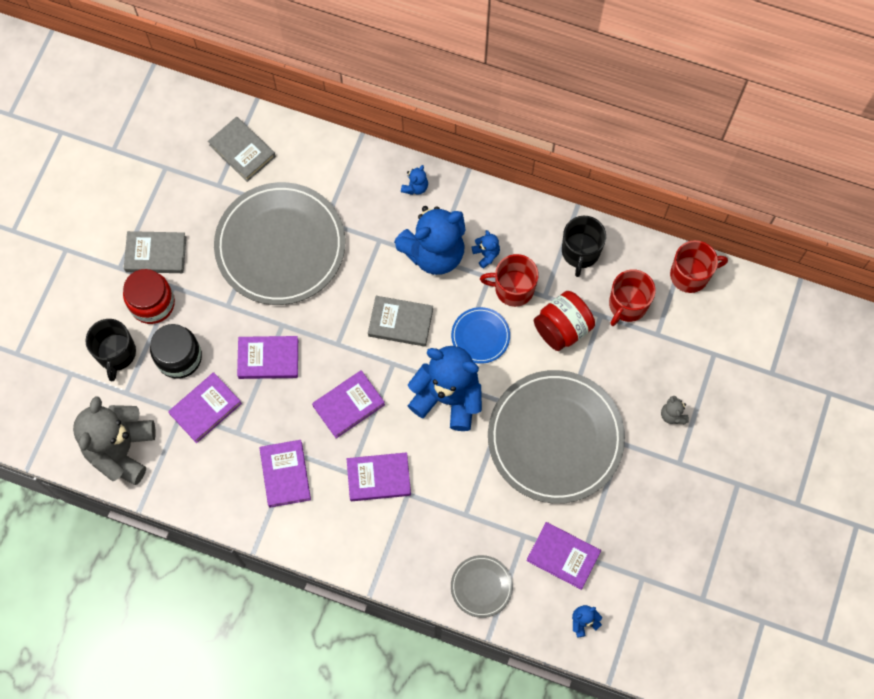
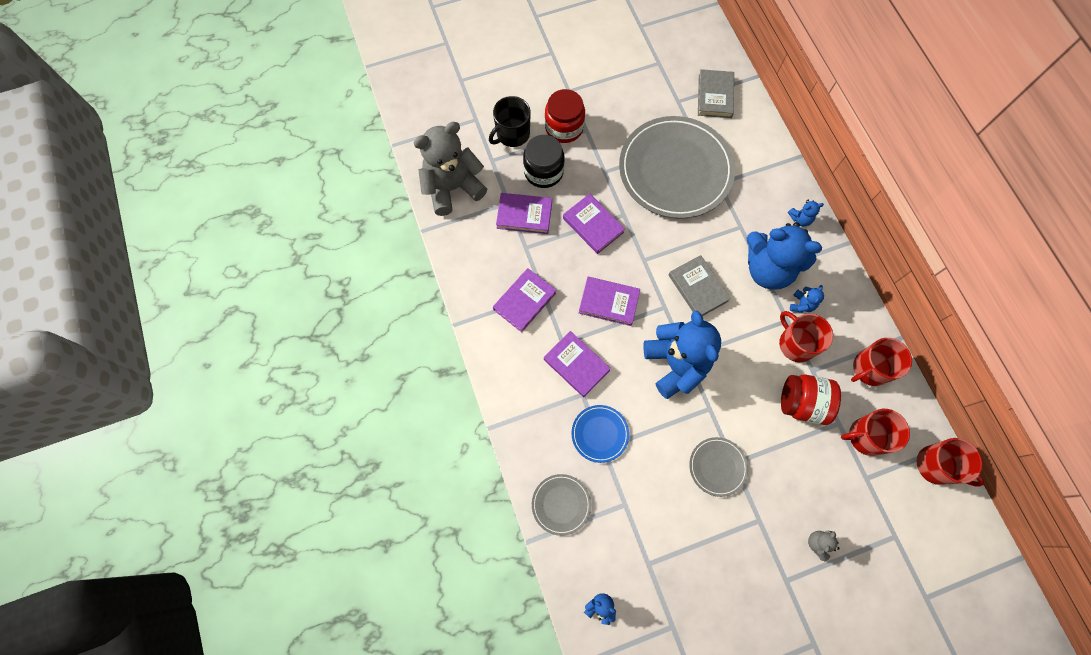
camera: 50 degrees right, 0 degrees up
grey book [124,231,186,273] -> none
blue plate [451,307,510,364] -> blue plate moved to [572,405,629,463]
grey plate [488,370,625,504] -> grey plate [689,437,748,497], size x0.44
purple book [526,522,601,590] -> none
black mug [562,216,606,277] -> red mug [851,338,912,386]

